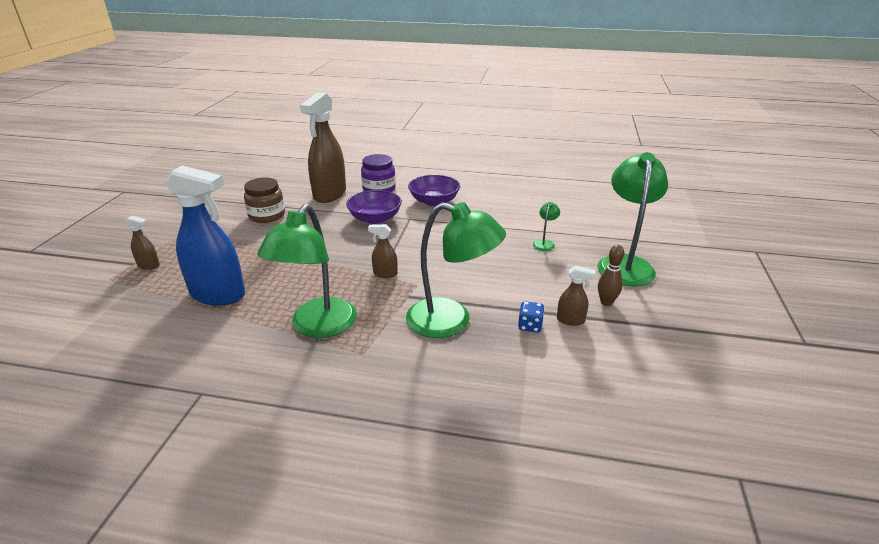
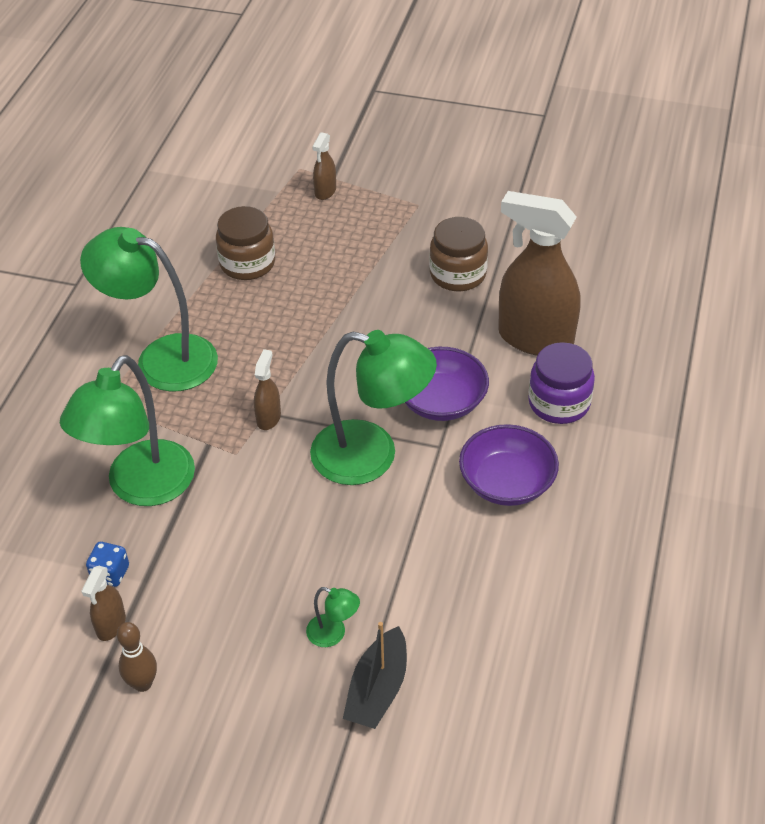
camera: 95 degrees right, 15 degrees up
blue spray bottle [165,165,245,306] -> brown jar [216,206,275,280]
green lamp [597,152,668,286] -> green lamp moved to [310,330,437,485]
none -> black boat [343,622,407,729]

